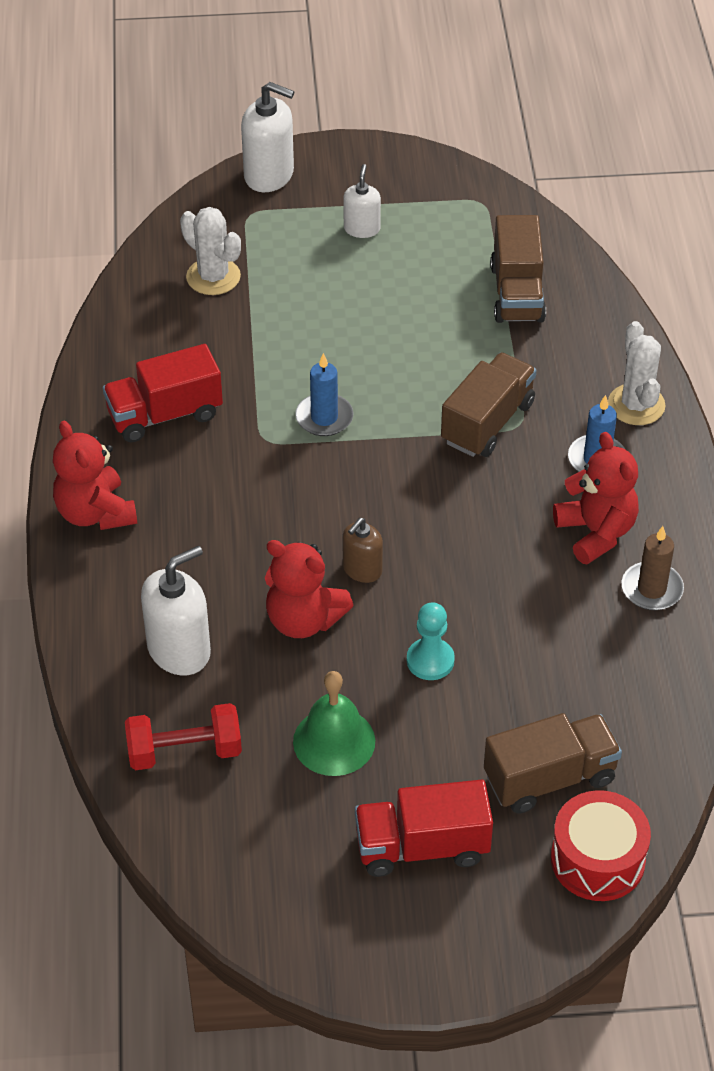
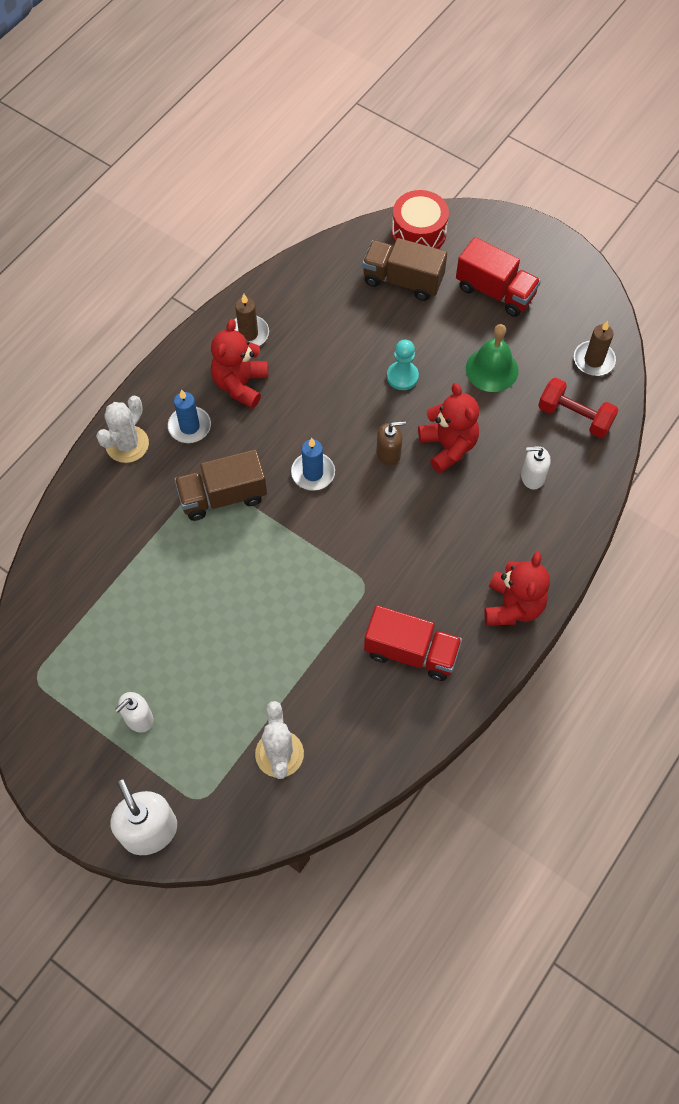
camera: 140 degrees left, 15 degrees up
white soap dispenser [141,546,211,675] -> white soap dispenser [521,446,551,490], size x0.60
blue candle [295,353,353,436] -> blue candle moved to [291,438,335,491]
brown truck [490,215,546,323] -> none
none -> brown candle [574,321,616,376]

